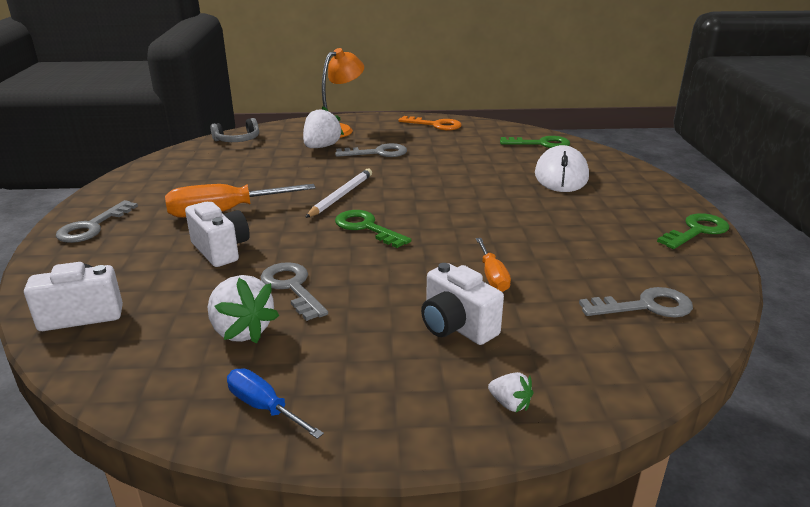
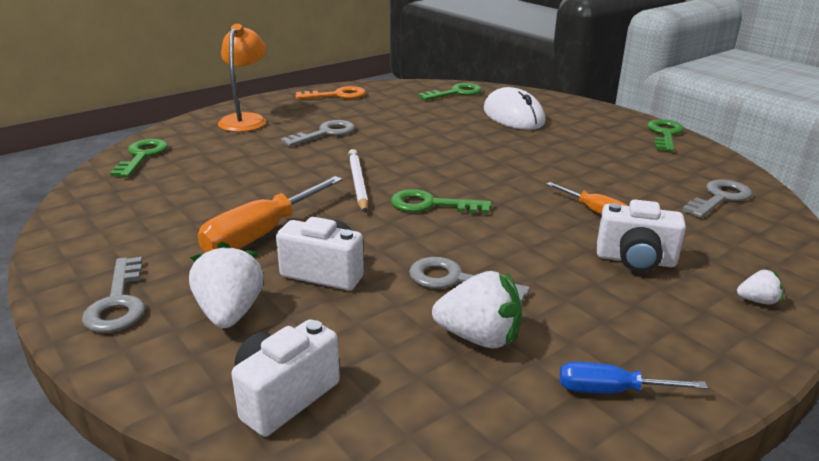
camera: 35 degrees left, 0 degrees up
grey headphones [211,118,259,142] -> green key [110,139,168,177]
white strawberry [303,106,344,148] -> white strawberry moved to [189,242,264,328]

